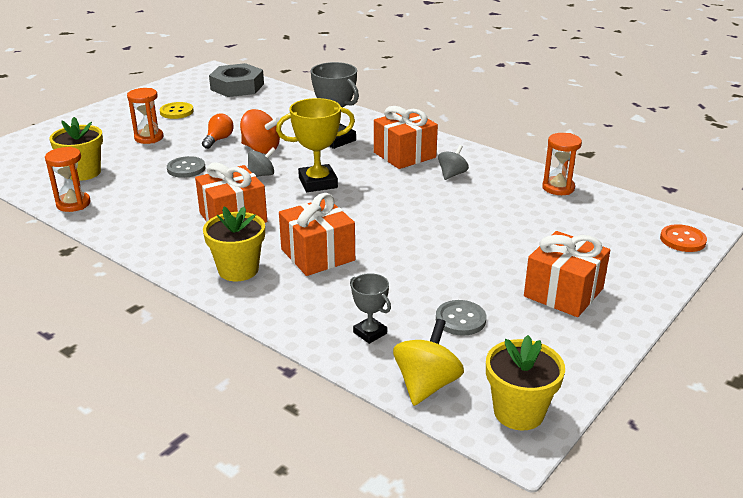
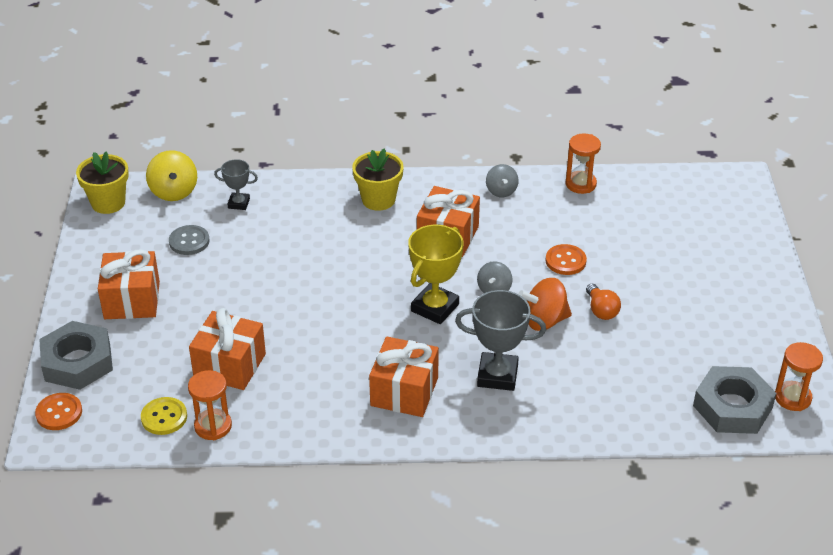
camera: 140 degrees right, 10 degrees up
yellow flower pot [49,117,103,181] -> none
orange hourglass [127,88,163,144] -> orange hourglass moved to [775,342,823,411]
yellow button [160,102,194,119] -> yellow button moved to [141,397,187,435]
grey button [167,156,205,178] -> orange button [546,244,587,275]
orange gift [279,193,355,276] -> orange gift moved to [189,308,266,390]
grey spinning top [438,145,469,180] -> grey spinning top moved to [486,164,519,197]
none -> grey nut [39,321,113,390]

